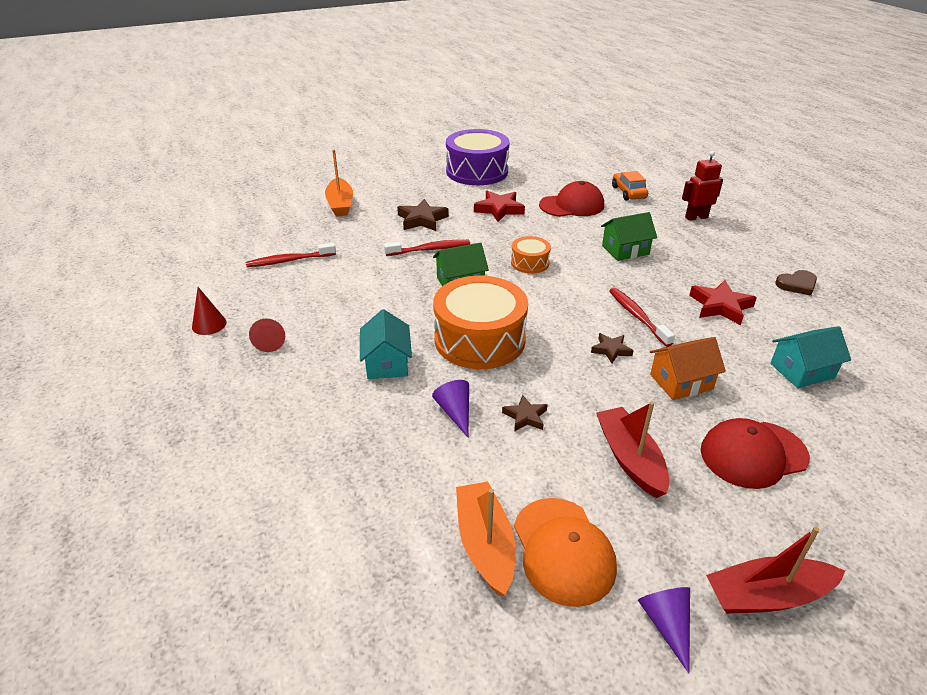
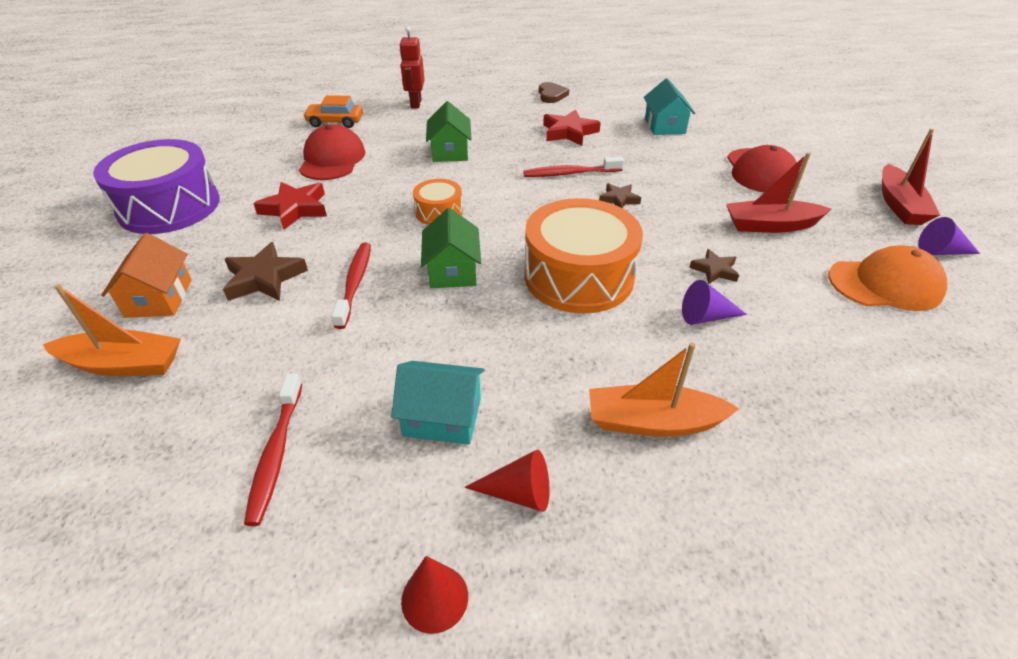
camera: 75 degrees left, 5 degrees up
turquoise house [360,309,412,379] -> turquoise house moved to [391,361,485,445]
orange boat [456,482,516,596] -> orange boat moved to [589,343,740,437]
orange house [650,337,726,400] -> orange house moved to [101,233,192,318]

